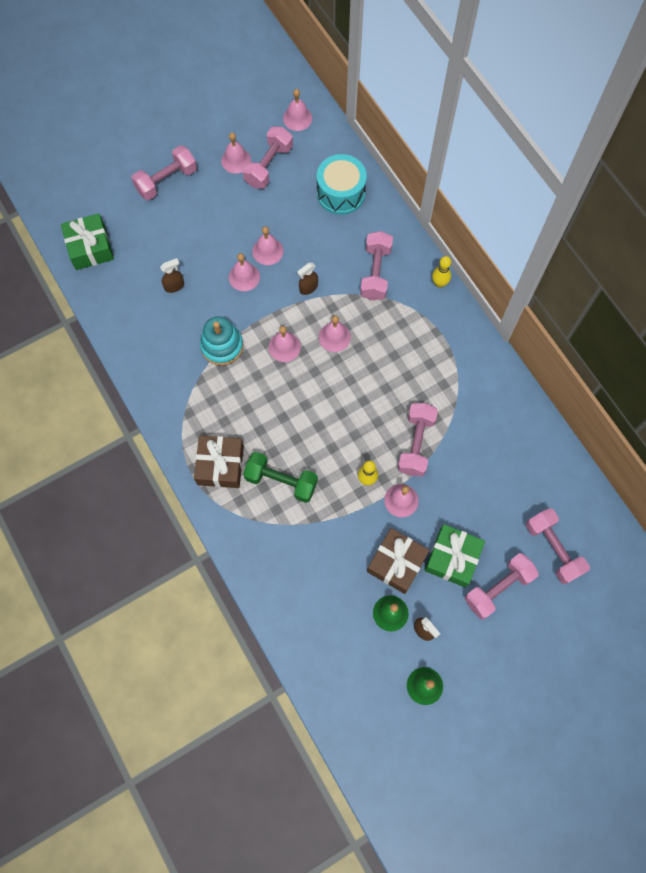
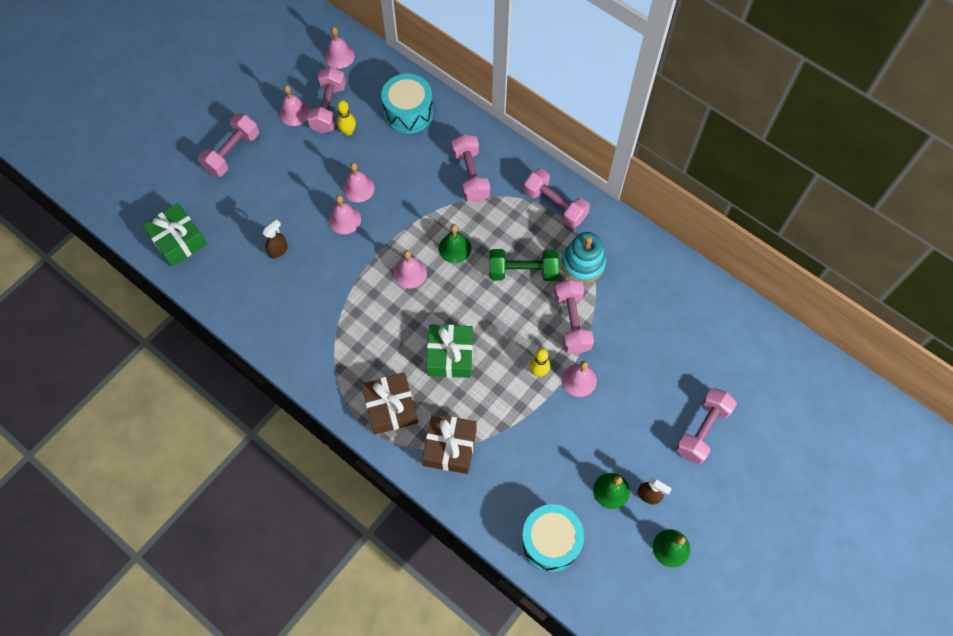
camera: 20 degrees left, 5 degrees down
turquoise stacking toy [200,316,243,365] -> turquoise stacking toy moved to [561,232,606,283]
green dumbbell [243,452,318,503] -> green dumbbell moved to [489,249,559,281]
brown spray bottle [297,263,318,295] -> none
pink bell [319,316,351,352] -> green bell [439,224,471,263]
brown gift [367,528,430,594] -> brown gift moved to [422,414,477,474]
green gift [425,524,485,588] -> green gift moved to [426,324,473,378]
yellow bowling pin [432,256,451,288] -> yellow bowling pin moved to [337,100,356,136]
pink dumbbell [526,508,590,584] -> pink dumbbell moved to [523,168,590,228]
none -> turquoise drum [521,504,584,572]

